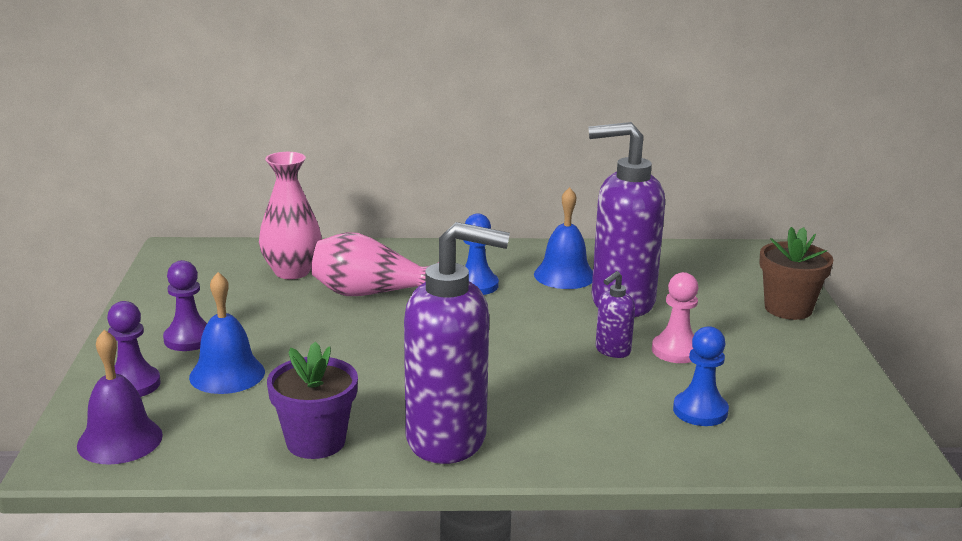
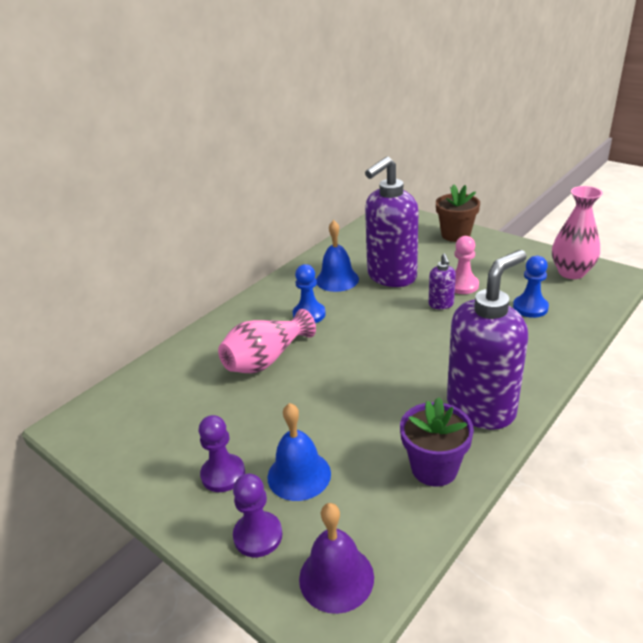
camera: 45 degrees left, 10 degrees up
pink vase [259,152,322,279] -> pink vase moved to [552,186,603,279]

